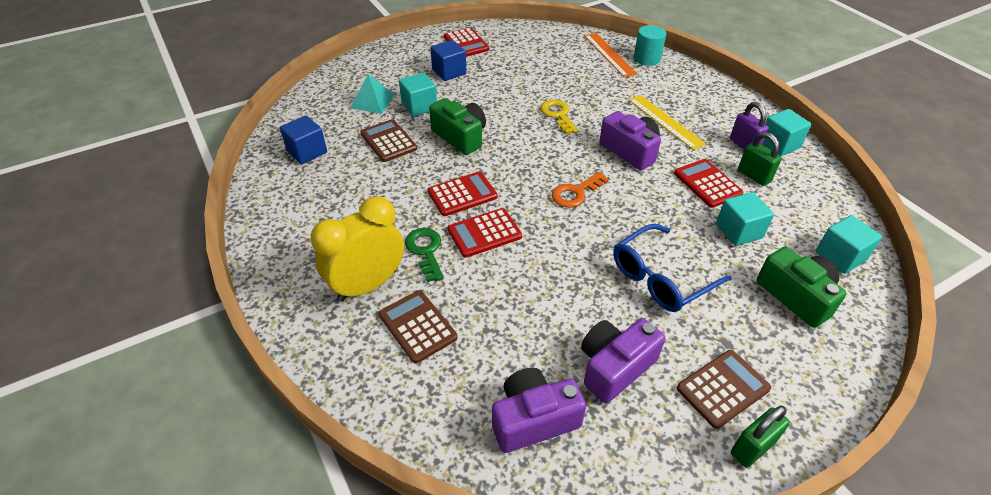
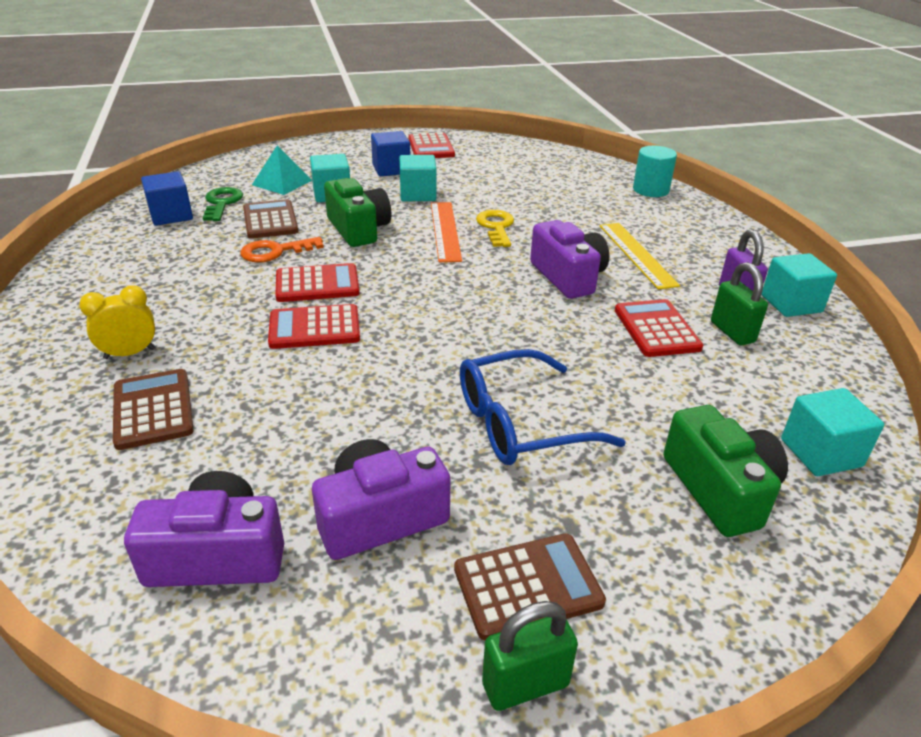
camera: 15 degrees right, 10 degrees down
yellow clock [311,196,404,302] -> yellow clock [79,286,155,359], size x0.54
green key [405,228,444,282] -> green key moved to [203,187,243,221]
orange key [552,172,609,208] -> orange key moved to [240,237,324,263]
orange ruler [584,33,637,78] -> orange ruler moved to [431,202,462,262]
turquoise cube [716,192,774,246] -> turquoise cube moved to [399,155,437,202]

